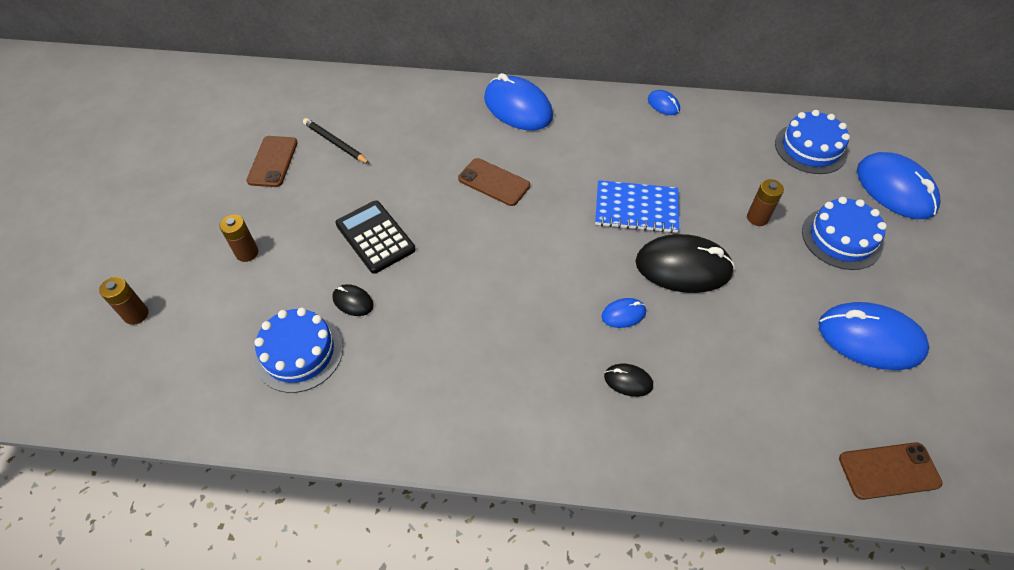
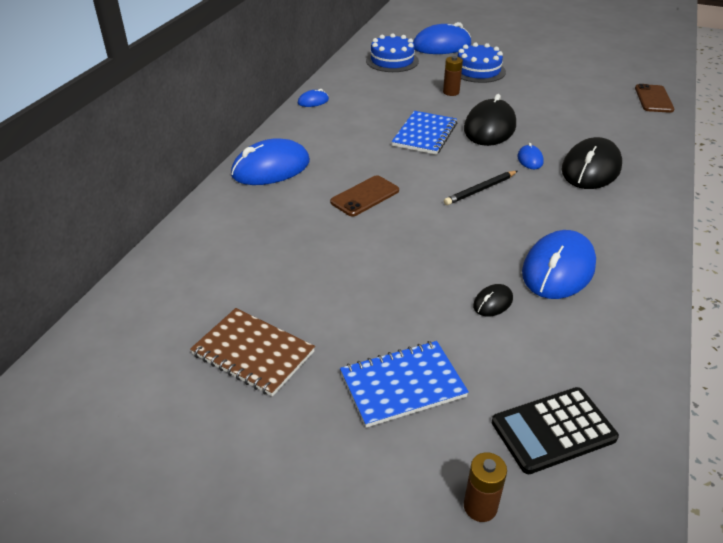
camera: 75 degrees left, 15 degrees down
brown battery [219,214,258,262] -> blue notebook [340,341,469,428]
brown phone [246,136,298,187] -> brown notebook [190,308,315,397]
blue cake [255,308,343,393] -> none
black pencil [303,118,370,164] -> black pencil moved to [444,171,517,205]
black calculator [335,200,416,274] -> black calculator moved to [492,387,619,474]
black mouse [604,364,653,397] -> black mouse [561,137,622,189], size x2.17
blue mouse [818,302,930,370] -> blue mouse moved to [522,230,596,299]

